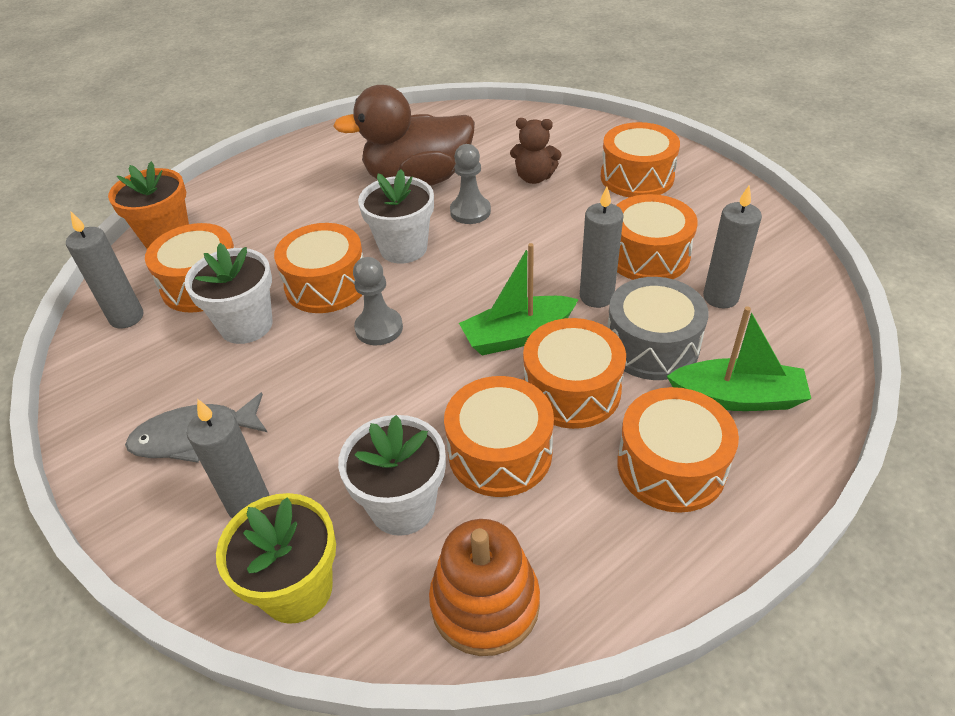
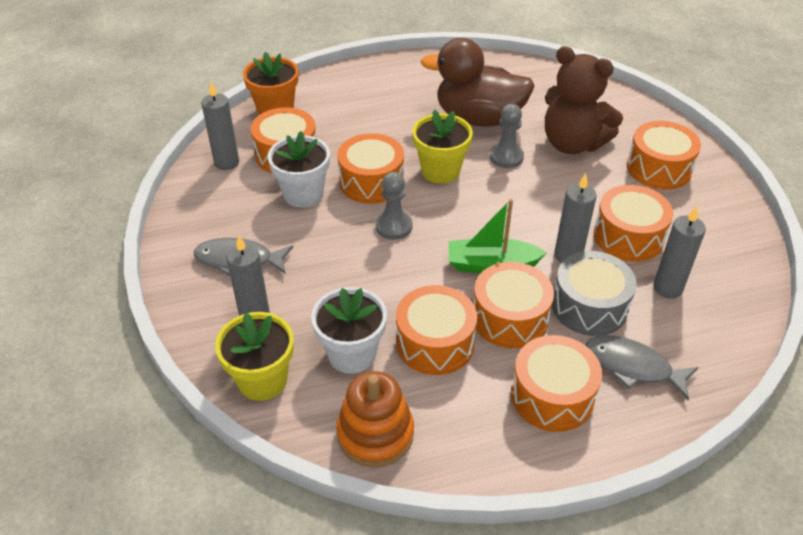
camera: 20 degrees right, 0 degrees up
white flower pot [358,169,434,264] -> yellow flower pot [412,110,473,184]
brown teddy bear [510,118,562,184] -> brown teddy bear [545,46,623,154], size x1.85
green boat [667,306,811,411] -> grey fish [586,335,699,400]

